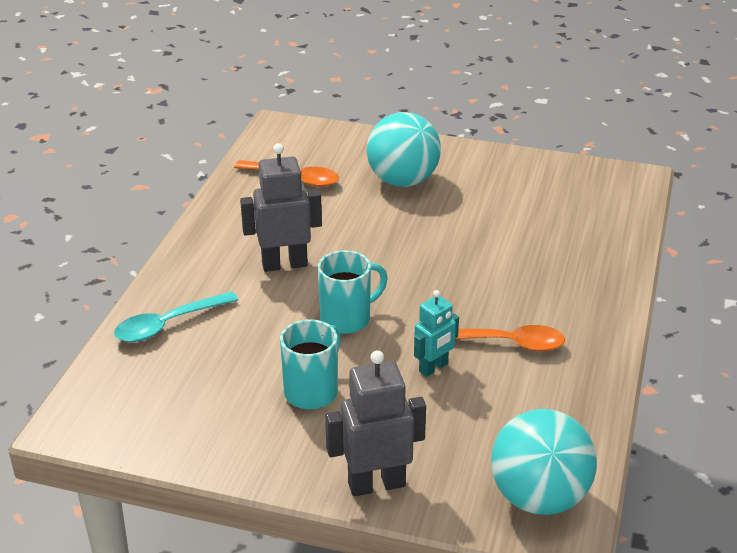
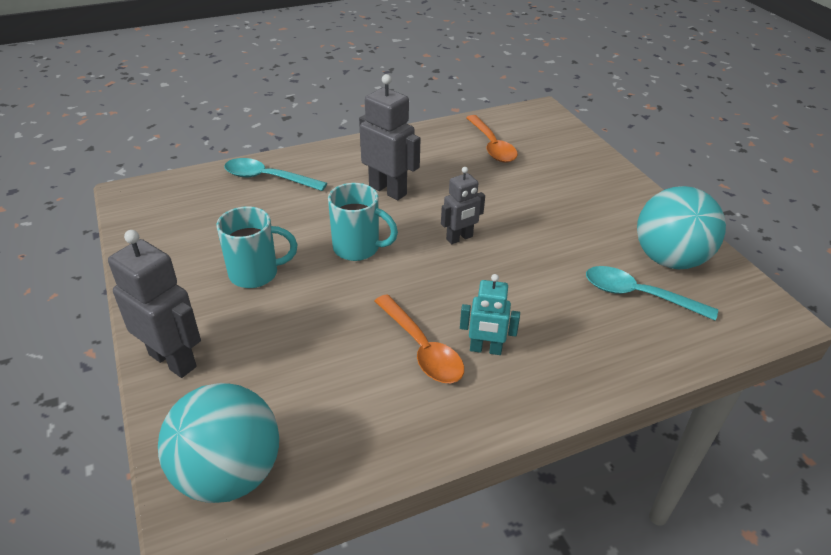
camera: 50 degrees right, 5 degrees up
turquoise ball [367,112,441,187] -> turquoise ball moved to [637,186,726,269]
turquoise robot [414,290,459,377] -> turquoise robot moved to [460,274,520,355]
none -> grey robot [441,167,485,244]
none -> turquoise spoon [586,266,718,321]

